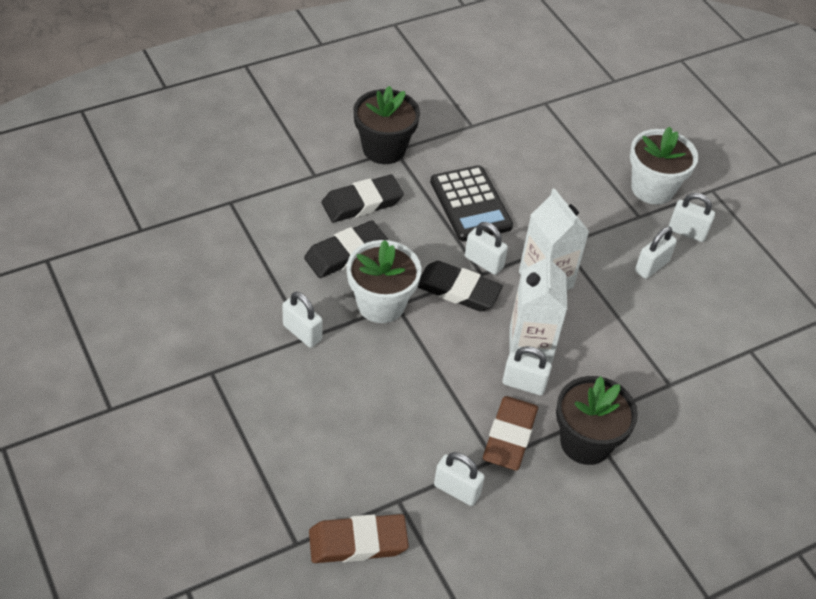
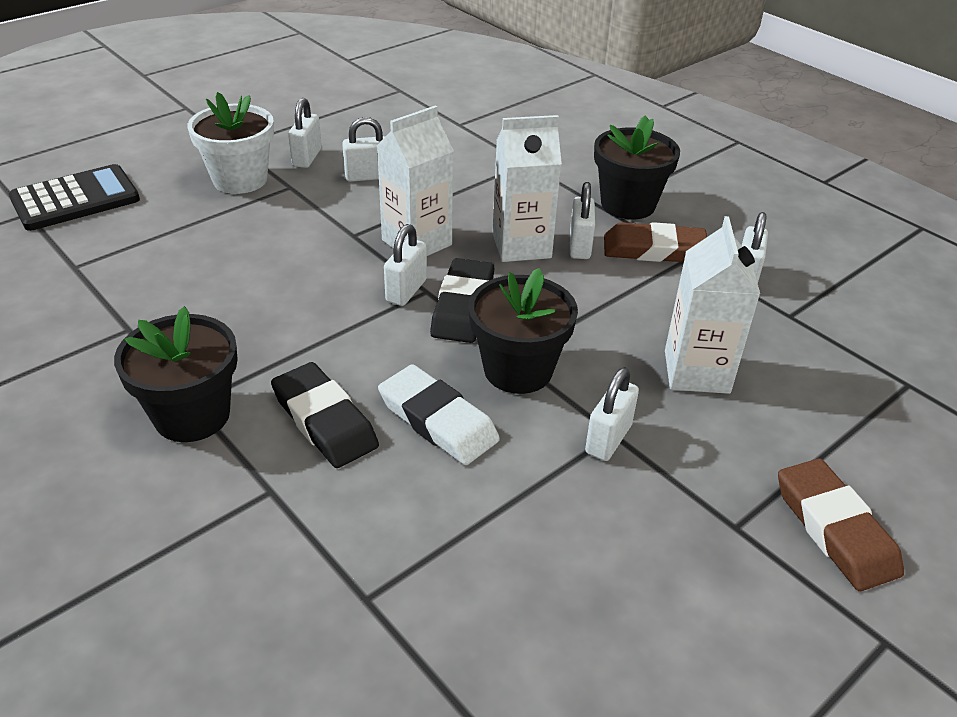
camera: 100 degrees left, 10 degrees down
black eraser [304,220,388,278] -> white eraser [378,364,500,465]
brown eraser [309,514,409,563] -> brown eraser moved to [778,458,904,591]
white flower pot [347,240,421,323] -> black flower pot [468,268,578,394]
black calculator [430,165,513,241] -> black calculator moved to [9,164,140,231]
white padlock [635,227,677,279] -> white padlock turned 45 degrees counterclockwise [342,117,386,182]
none -> white carton [665,216,760,394]

